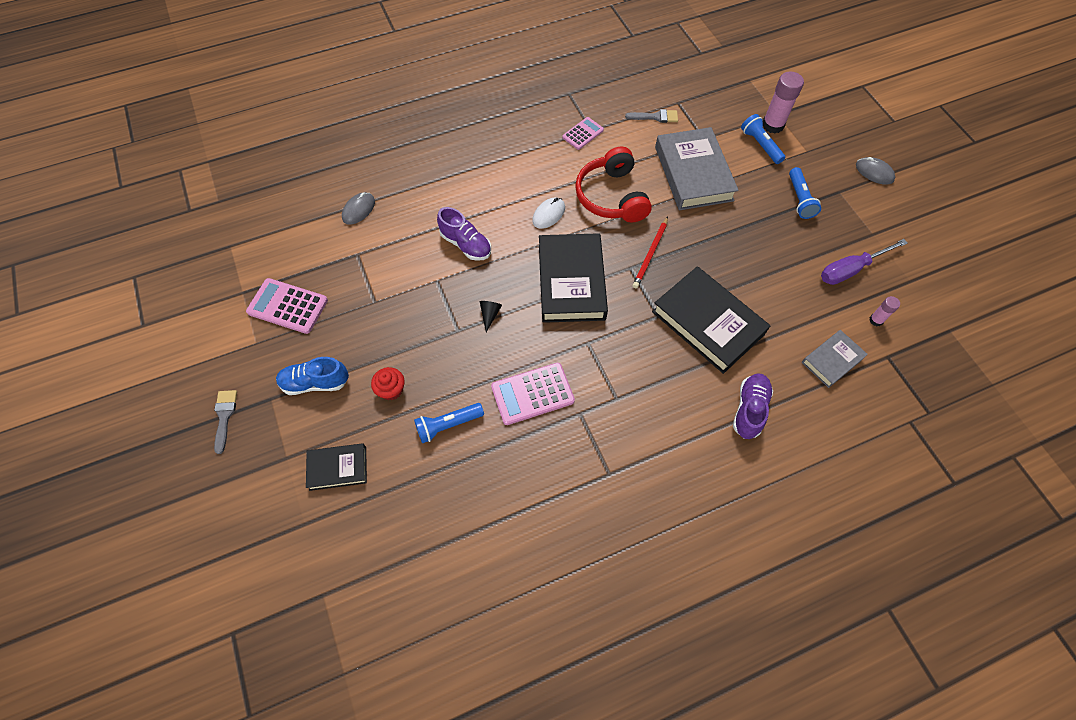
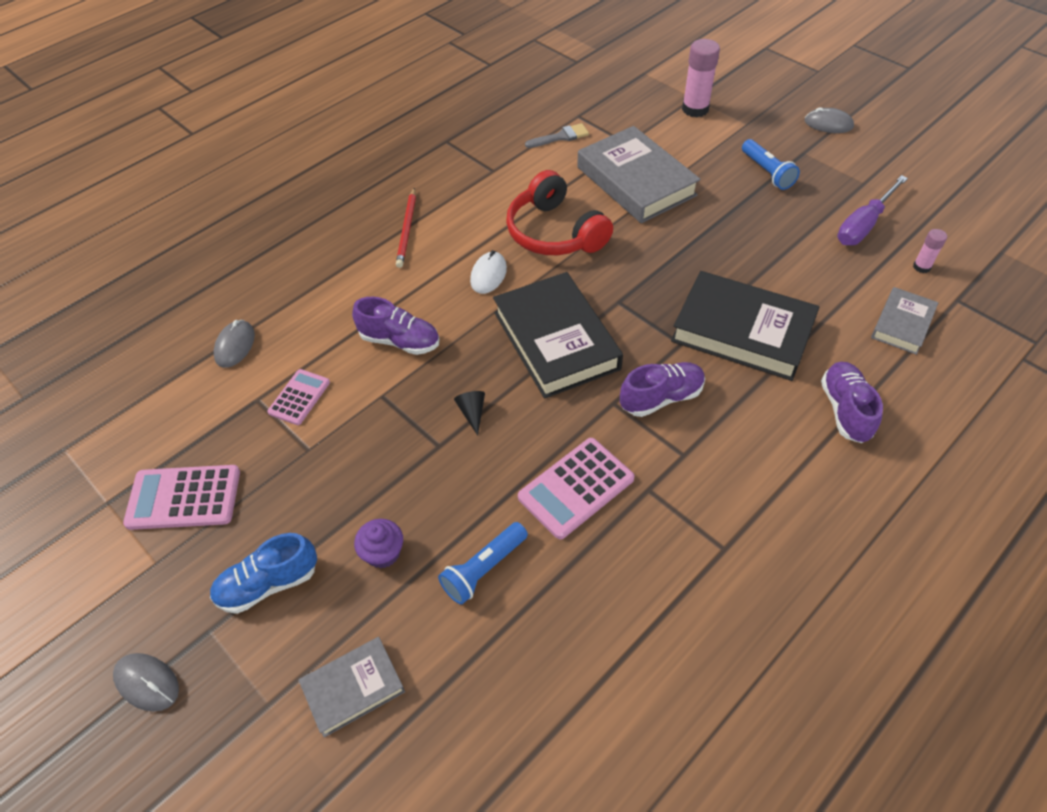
camera: 20 degrees left, 10 degrees down
grey brush [214,390,237,454] -> grey mouse [113,653,179,712]
black book [306,443,367,491] -> grey book [299,637,405,737]
red cupcake [371,367,405,400] -> purple cupcake [354,519,403,569]
pink calculator [562,117,604,150] -> pink calculator moved to [267,369,330,425]
red pencil [633,217,668,288] -> red pencil moved to [396,188,416,268]
blue flashlight [741,114,785,164] -> none
none -> purple shoe [620,362,705,417]

